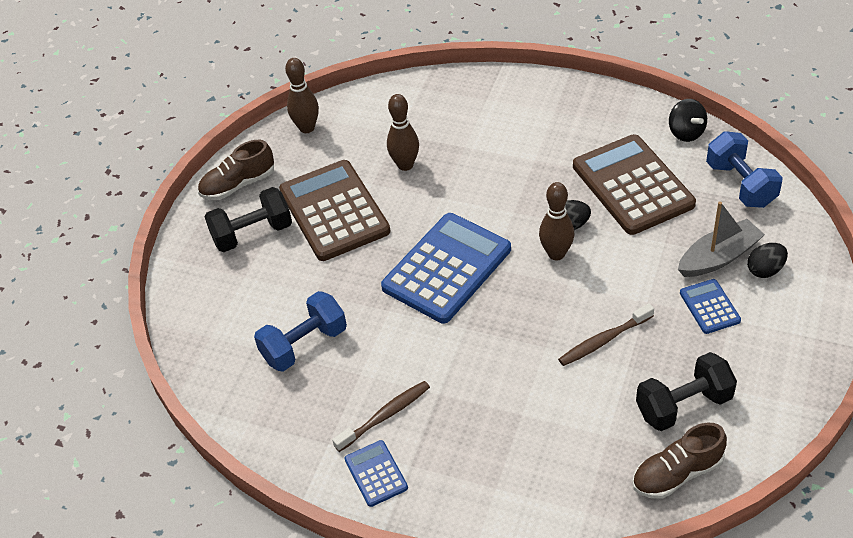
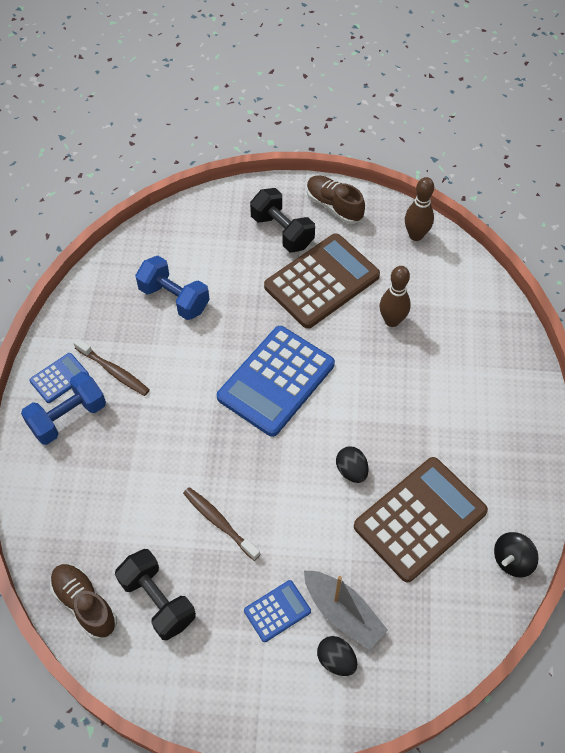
camera: 70 degrees right, 10 degrees up
blue calculator [381,213,511,323] -> blue calculator turned 105 degrees clockwise [217,326,335,437]
brown bowling pin [539,182,574,260] -> none
blue dumbbell [706,131,783,208] -> blue dumbbell moved to [21,372,106,445]

